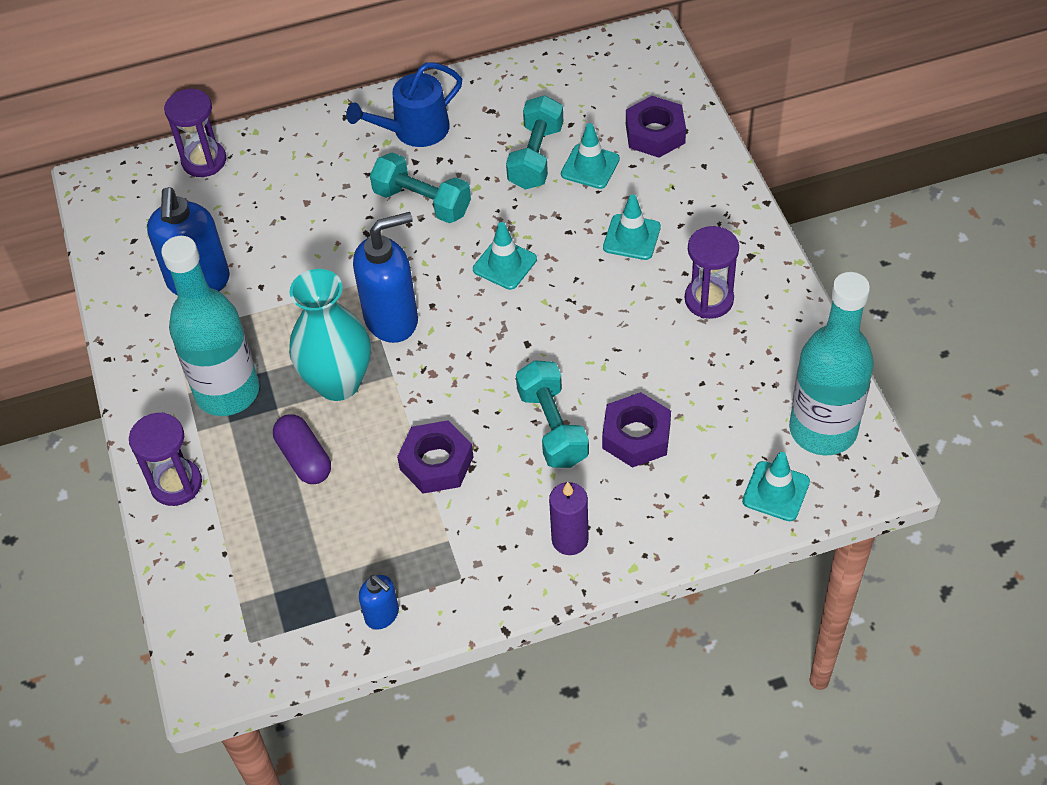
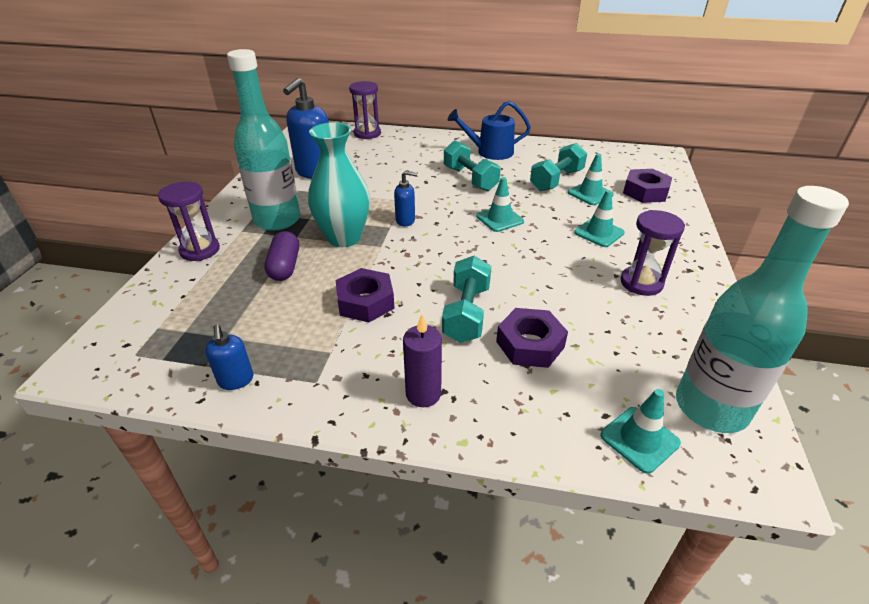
camera: 25 degrees right, 15 degrees down
blue soap dispenser [353,212,418,343] -> blue soap dispenser [394,171,418,227], size x0.51

